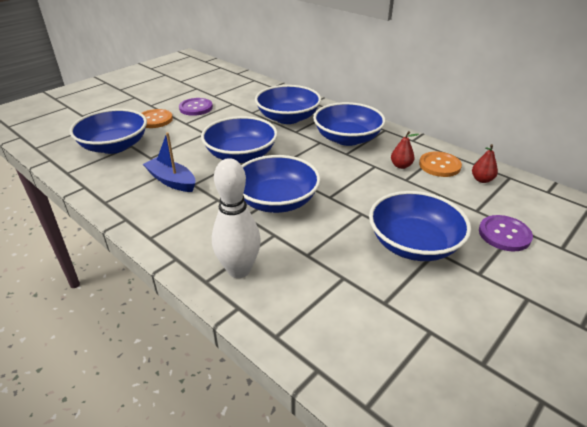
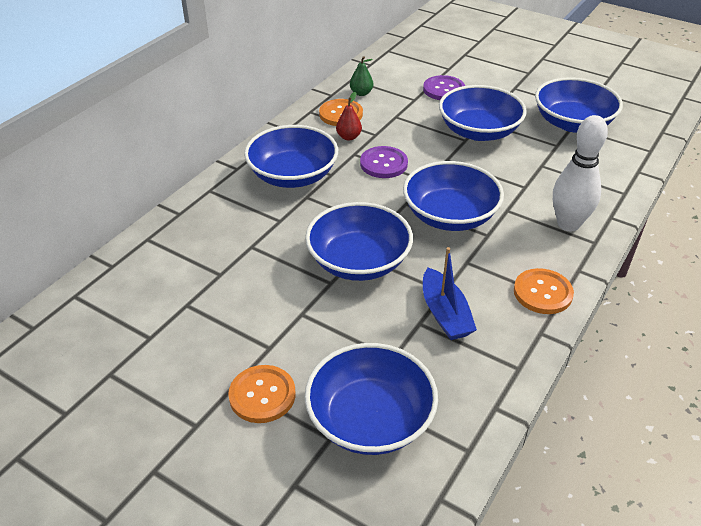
camera: 100 degrees left, 5 degrees up
blue boat [143,132,195,192] -> blue boat turned 45 degrees counterclockwise [423,247,477,340]
purple button [179,98,213,116] -> purple button moved to [360,146,408,178]
blue bowl [255,85,321,124] -> blue bowl moved to [535,77,623,133]
red pear [472,144,498,183] -> green pear [350,56,373,96]
none -> orange button [514,268,574,314]

